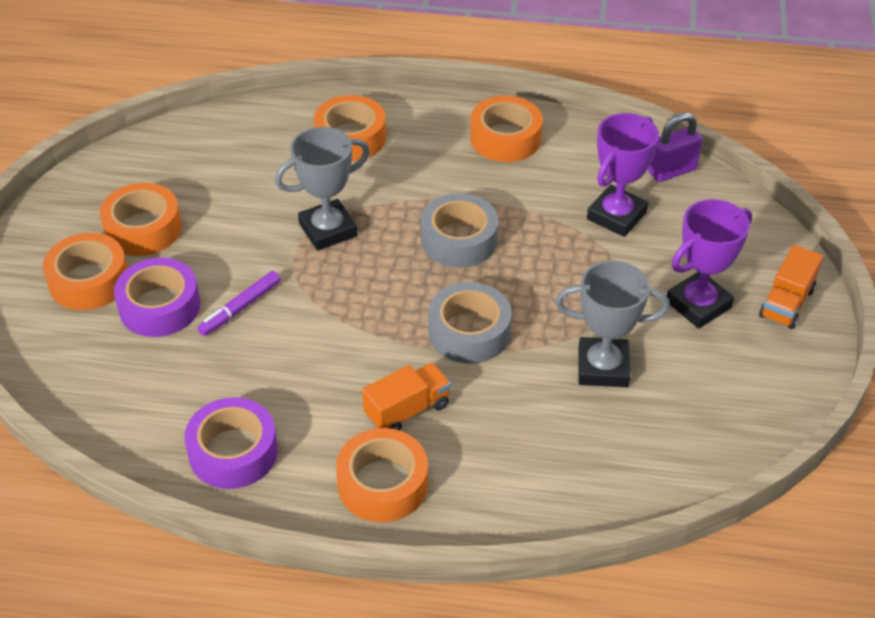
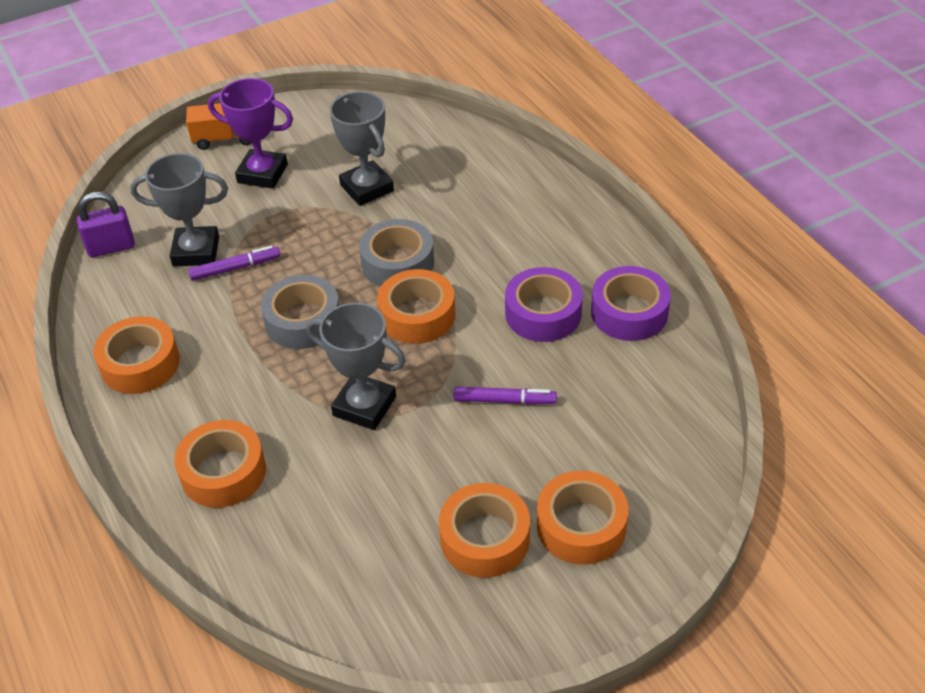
camera: 125 degrees left, 0 degrees up
purple tape [114,258,200,337] -> purple tape moved to [505,267,583,342]
orange tape [336,428,428,522] -> orange tape moved to [377,269,455,344]
orange truck [362,363,451,431] -> none
purple trophy [587,113,659,237] -> grey trophy [130,153,228,266]
purple padlock [648,113,702,182] -> purple padlock turned 45 degrees counterclockwise [77,192,135,257]
none -> purple marker [188,246,280,281]

